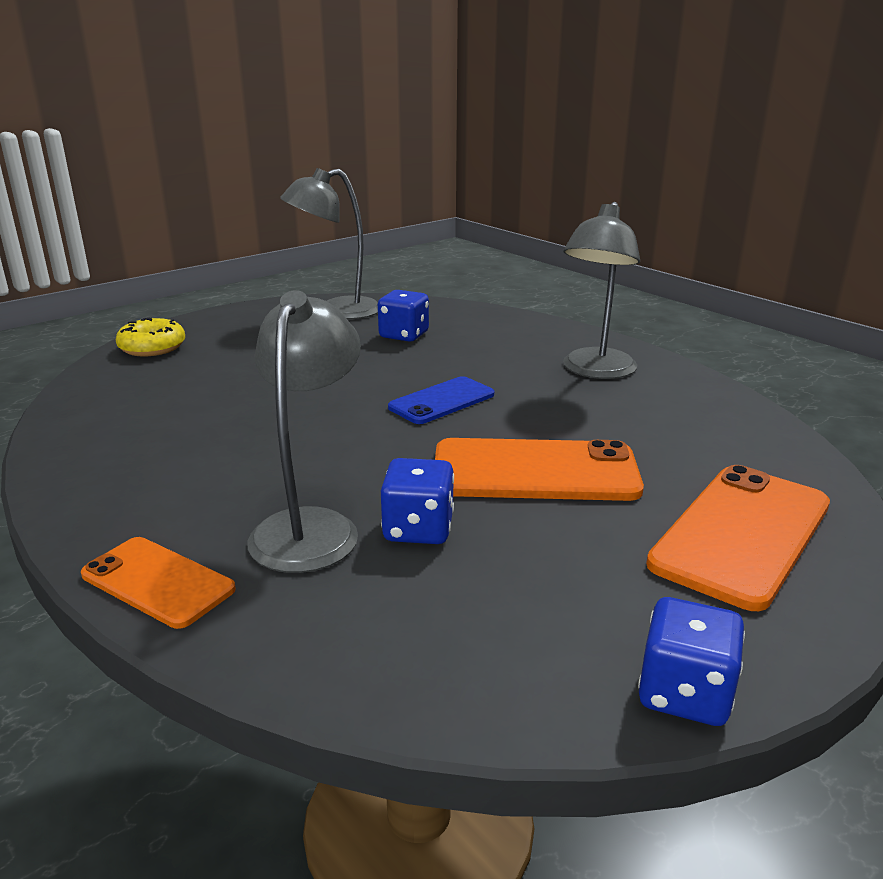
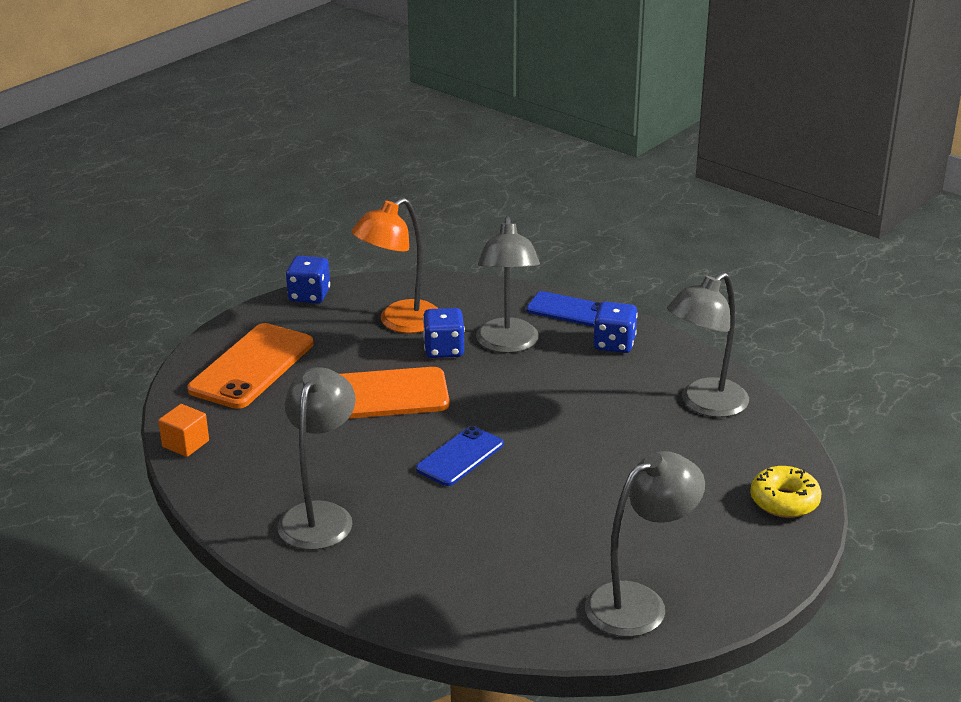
camera: 170 degrees right, 5 degrees up
orange phone [81,537,236,629] -> blue phone [526,291,601,327]
blue dice [378,290,429,342] -> blue dice moved to [594,302,638,353]
none -> orange cube [158,404,209,457]
none -> orange lamp [351,198,439,333]
none -> grey lamp [667,272,749,417]

